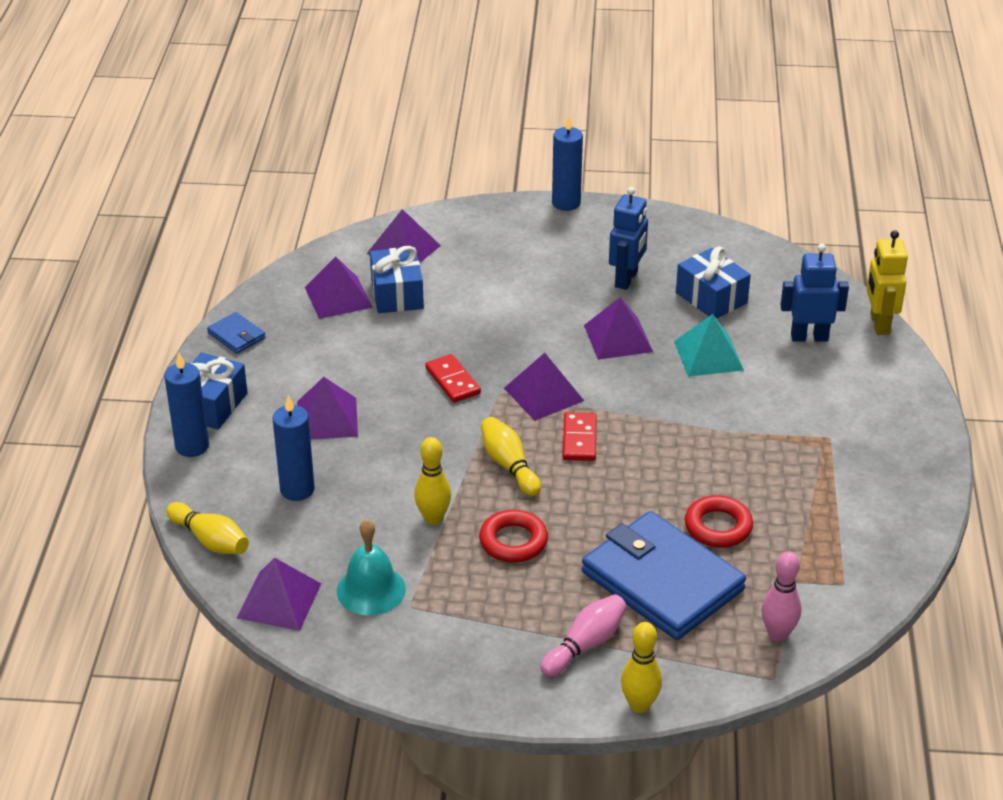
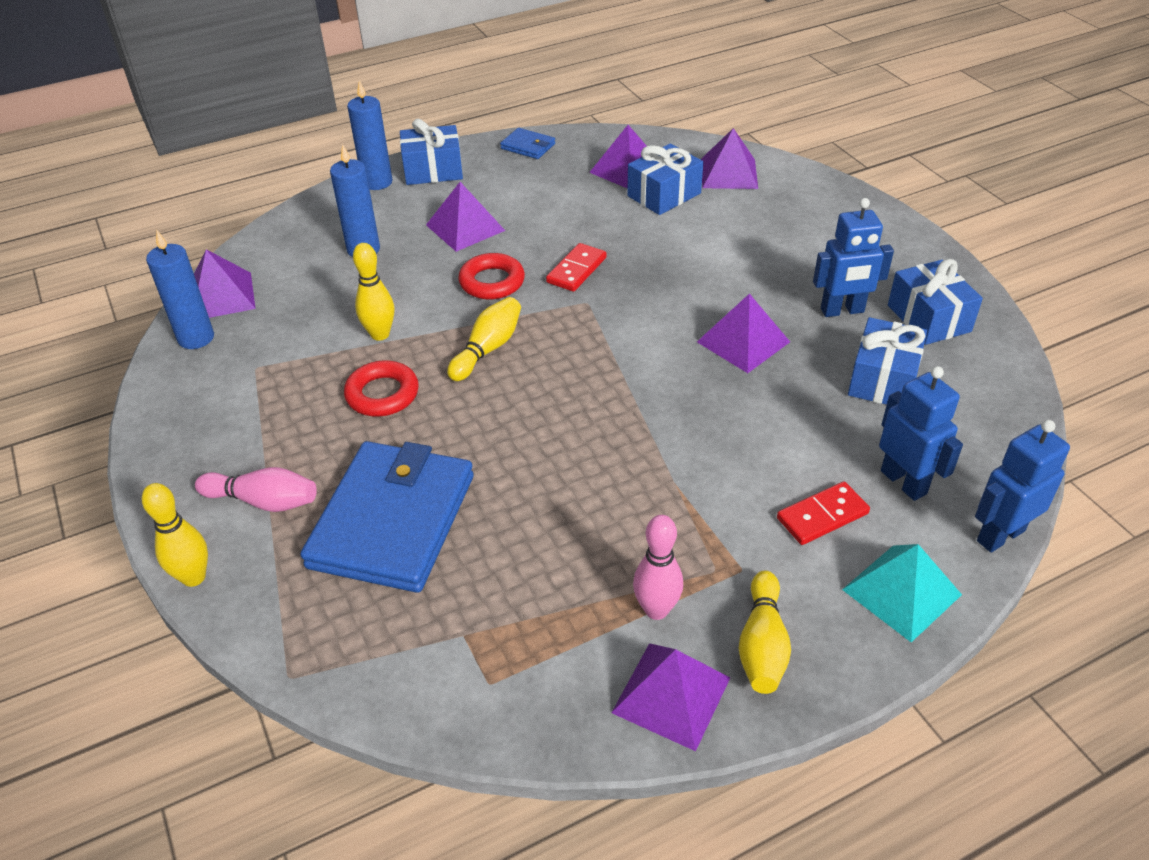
camera: 60 degrees right, 5 degrees up
yellow bowling pin [166,502,249,554] -> yellow bowling pin moved to [739,571,791,694]
blue wallet [207,312,266,354] -> blue wallet turned 75 degrees counterclockwise [500,128,555,159]
turquoise bell [337,519,406,615] -> none
purple pyramid [504,353,584,421] -> purple pyramid moved to [611,643,730,751]
blue candle [552,115,583,211] -> blue candle moved to [146,230,214,349]
red domino [563,412,597,461] -> red domino moved to [777,481,870,545]
turquoise pyramid [674,314,744,377] -> turquoise pyramid moved to [842,544,962,642]
red ring [685,495,753,548] -> red ring moved to [458,253,525,299]
pink bowling pin [761,551,801,642] -> pink bowling pin moved to [633,515,683,620]
yellow robot [866,230,908,335] -> blue robot [975,420,1070,552]
none -> blue gift [888,259,983,345]

